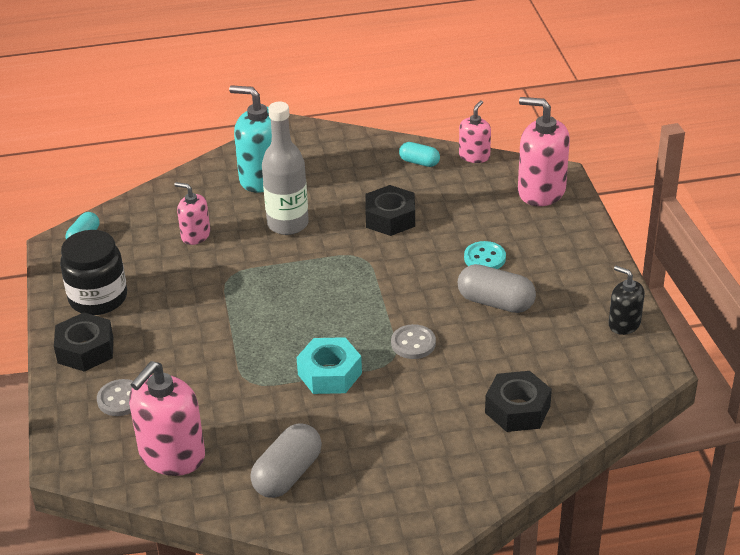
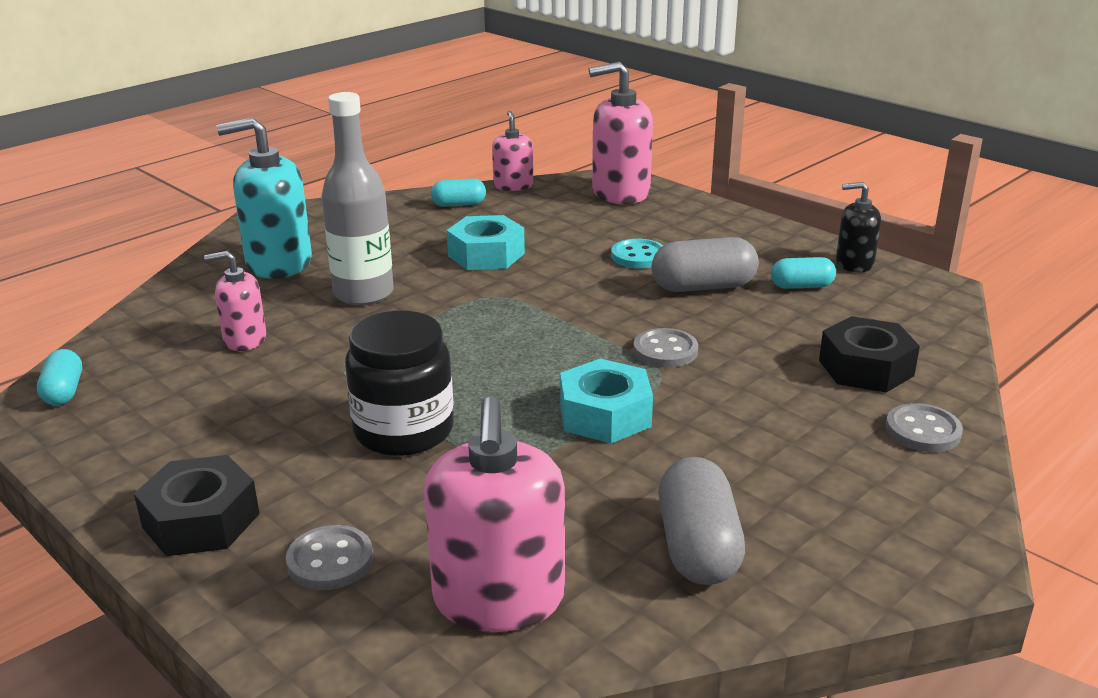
camera: 35 degrees left, 10 degrees down
black jar [60,230,127,315] -> black jar moved to [345,311,454,456]
black nut [365,185,415,236] -> turquoise nut [447,215,525,270]
none -> turquoise capsule [771,257,836,289]
none -> grey button [886,403,963,452]

